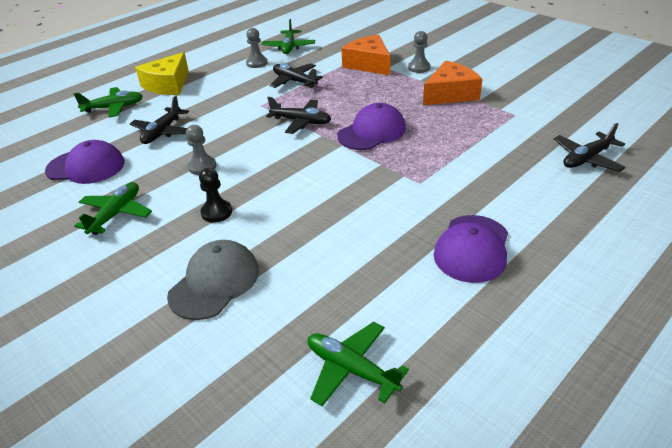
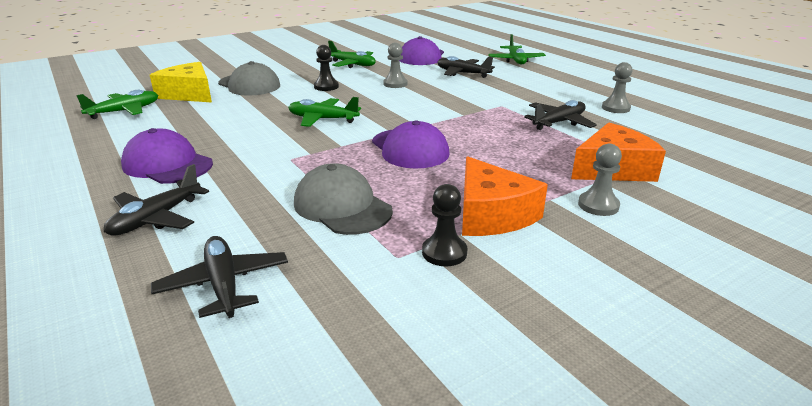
camera: 100 degrees right, 10 degrees down
yellow cheese [135,52,189,95] -> yellow cheese moved to [150,62,212,103]
green plane [262,19,315,54] -> green plane moved to [288,97,361,127]
black plane [266,97,331,134] -> black plane moved to [104,164,209,236]
none -> grey cap [294,163,393,235]
none -> black pawn [422,184,467,266]

